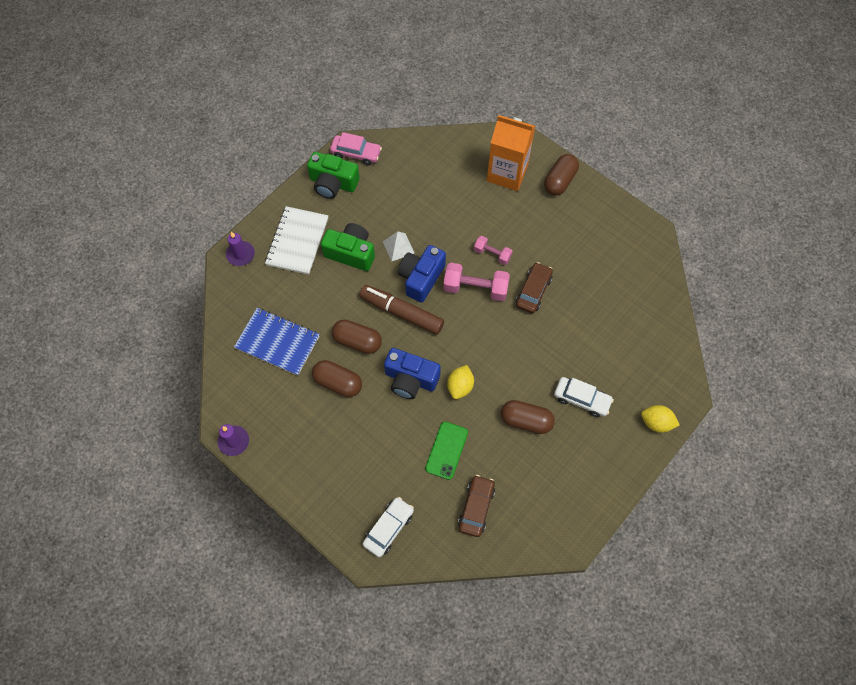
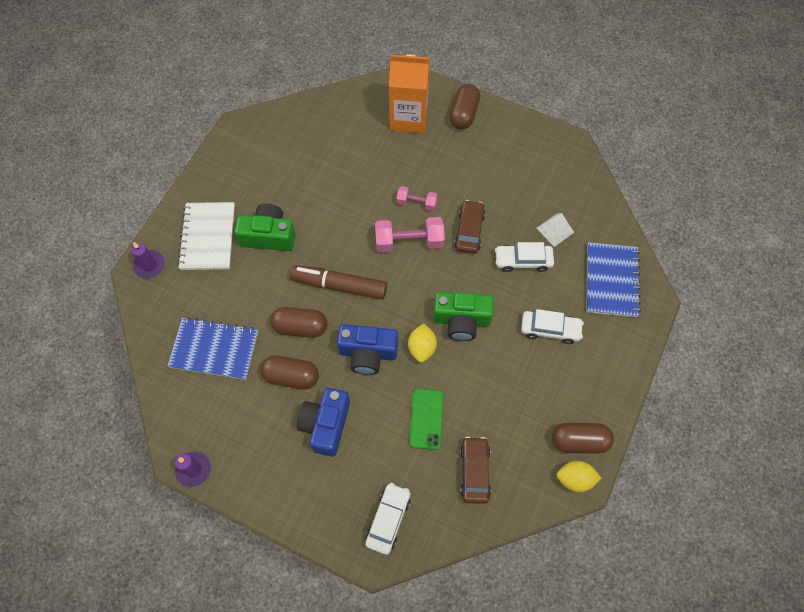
camera: 15 degrees left, 0 degrees up
green camera [307,152,360,199] -> green camera moved to [433,292,494,341]
pink car [330,132,382,165] -> none
white pyramid [383,231,414,261] -> white pyramid moved to [536,213,574,247]
blue camera [398,245,446,303] -> blue camera moved to [297,388,350,457]
brown capsule [501,400,555,434] -> brown capsule moved to [552,423,614,454]
yellow lemon [641,405,680,433] -> yellow lemon moved to [557,461,601,492]
none -> white car [495,242,554,272]
none -> blue notebook [586,242,641,317]

